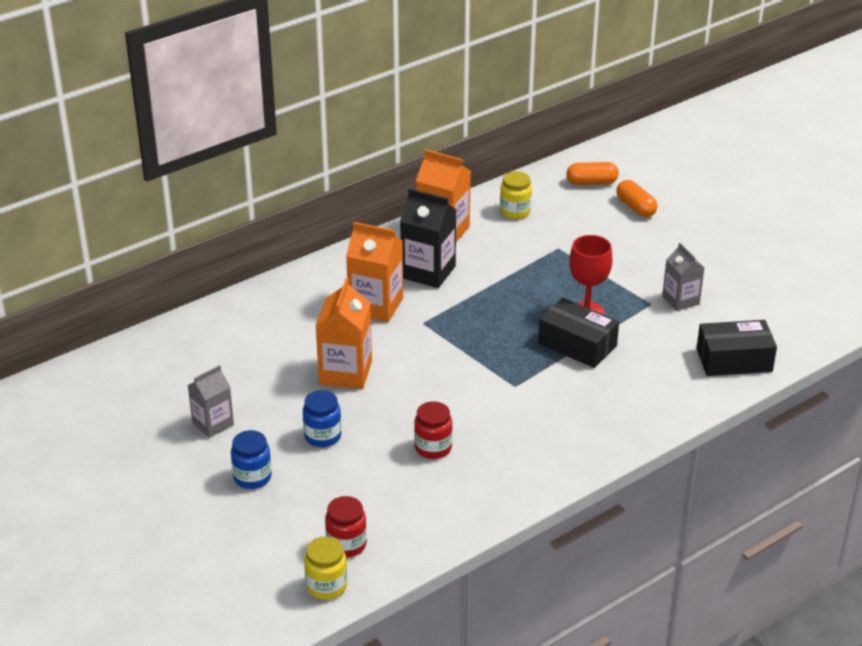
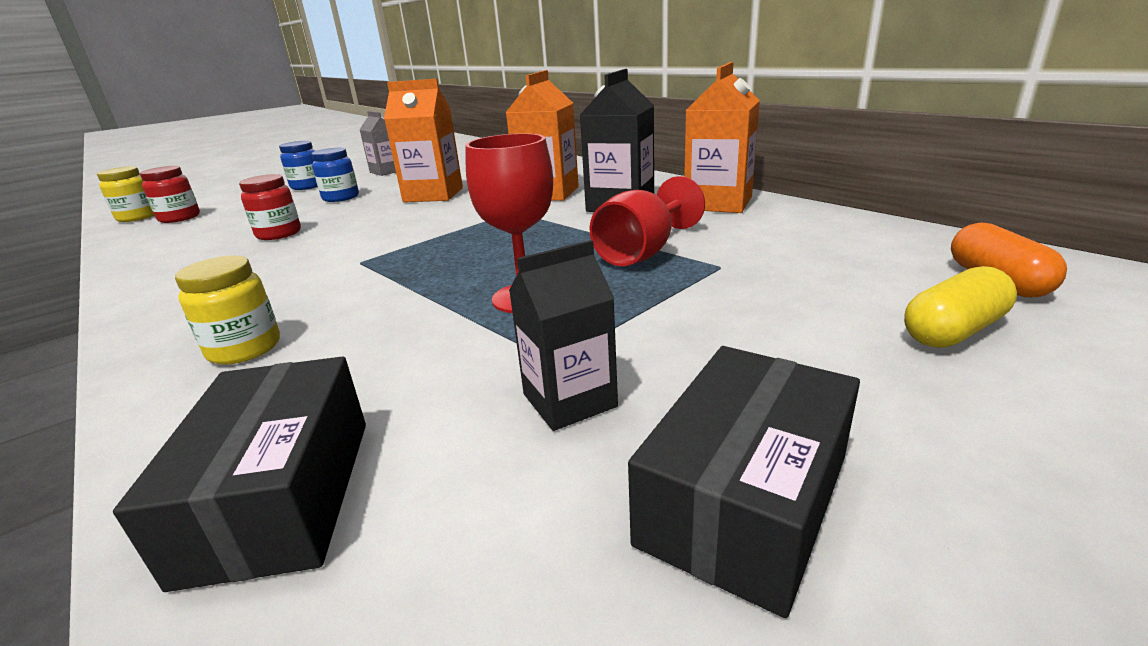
camera: 90 degrees right, 10 degrees down
yellow jar [500,171,532,219] -> yellow jar moved to [175,256,280,365]
black box [538,298,619,368] -> black box moved to [628,346,860,618]
orange capsule [616,180,658,217] -> yellow capsule [904,266,1017,348]
grey carton [662,243,704,311] -> black carton [509,240,618,431]
none -> red goblet [590,176,705,266]

